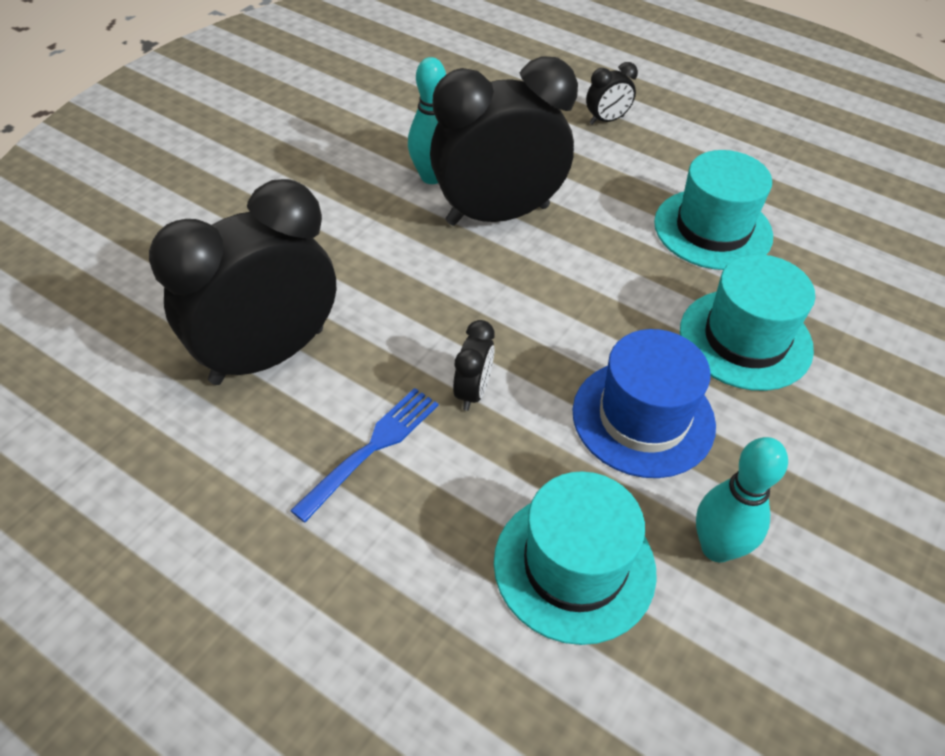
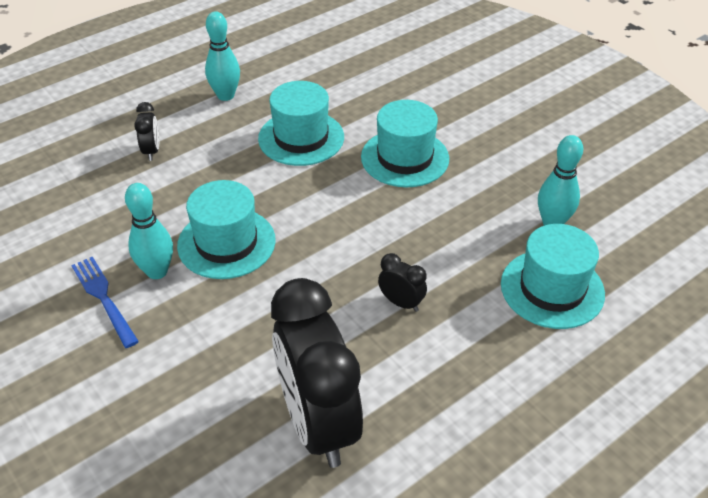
camera: 70 degrees left, 5 degrees down
blue fork [290,388,439,522] -> blue fork moved to [71,256,139,348]
black clock [430,56,578,226] -> turquoise hat [177,180,276,279]
blue hat [573,329,716,478] -> none
none -> turquoise bowling pin [205,11,240,101]

